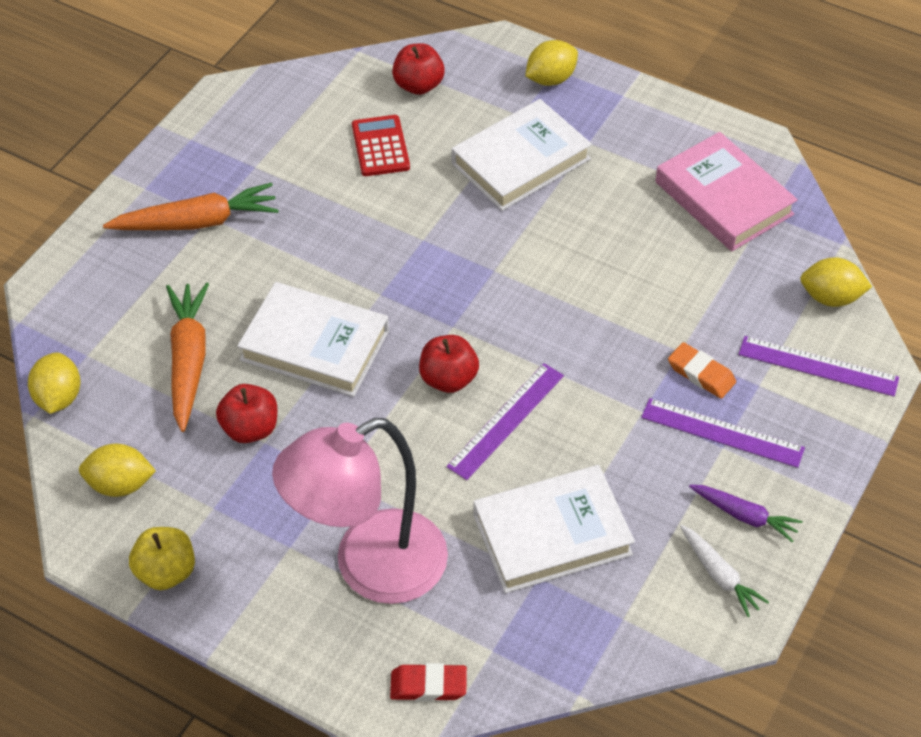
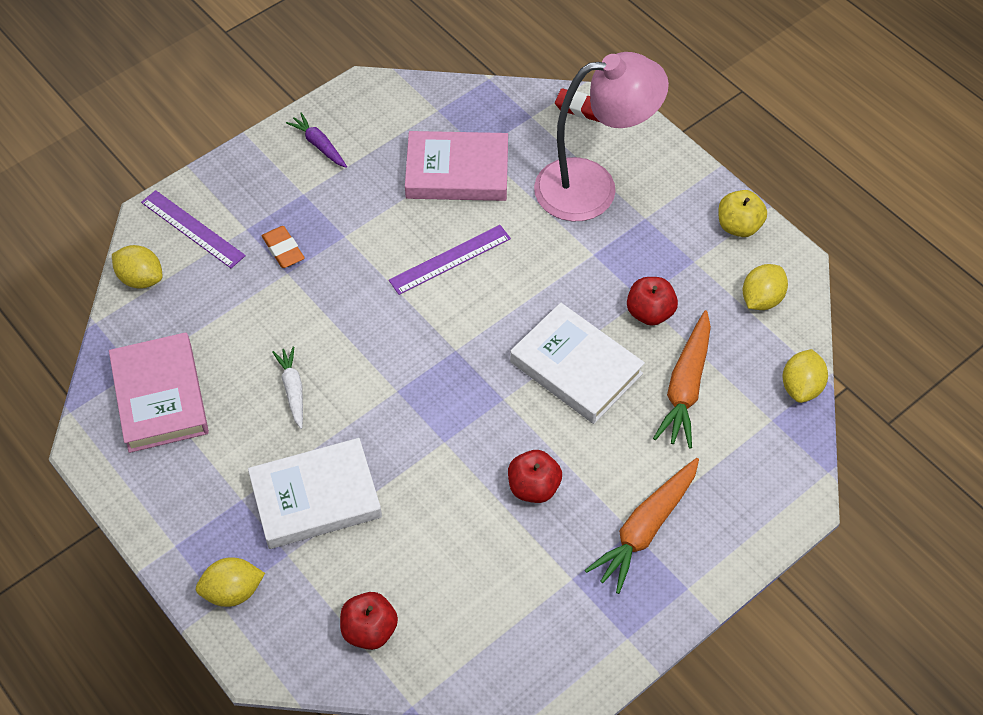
camera: 160 degrees left, 5 degrees up
yellow lemon [79,444,156,497] -> yellow lemon turned 75 degrees counterclockwise [743,264,788,310]
orange carrot [103,183,279,230] -> orange carrot turned 60 degrees counterclockwise [585,458,699,594]
red calculator [352,115,410,176] -> none
red apple [419,335,479,393] -> red apple moved to [508,450,562,503]
white book [473,465,635,593] -> pink book [405,131,508,201]
purple ruler [641,398,805,468] -> none
white carrot [680,525,769,617] -> white carrot moved to [272,346,303,429]

